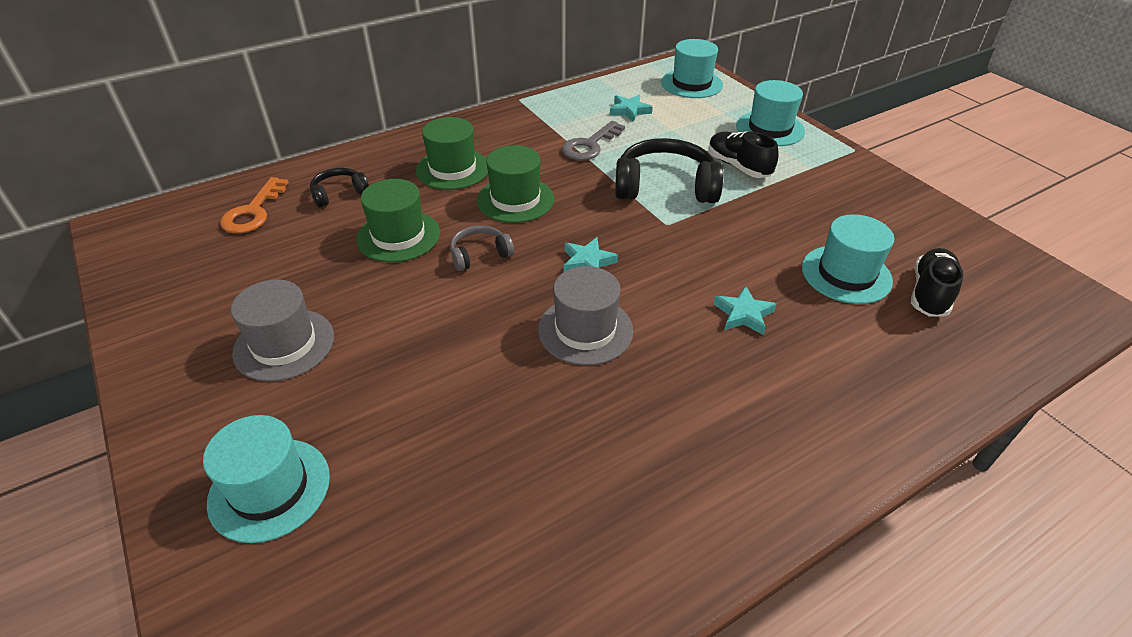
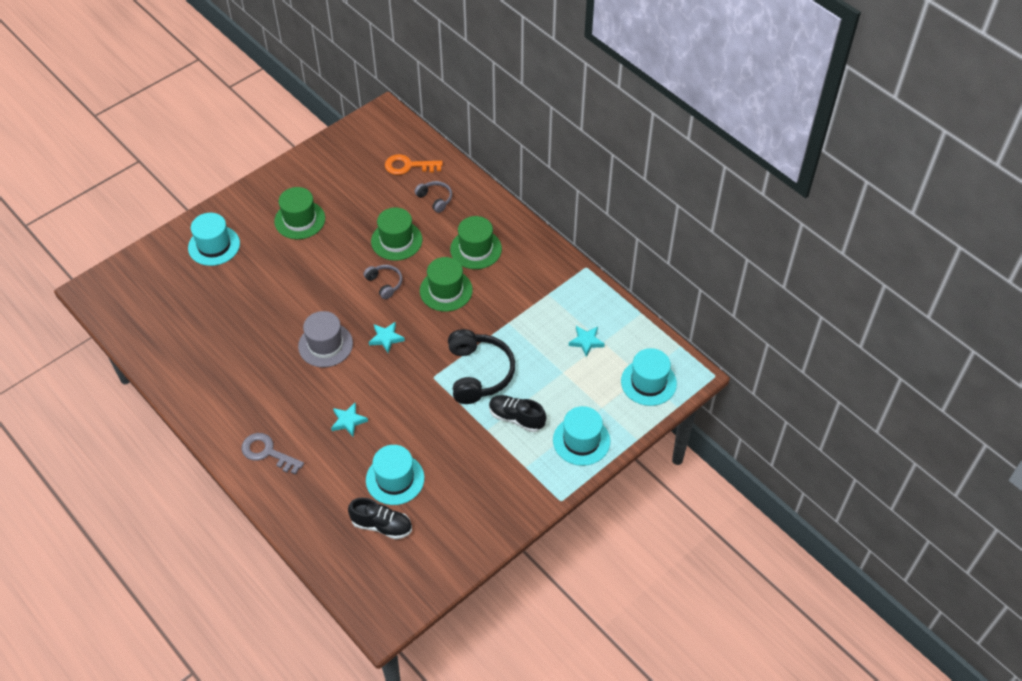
camera: 80 degrees right, 10 degrees up
grey hat [231,279,334,382] -> green hat [274,187,325,239]
black headphones [310,168,369,207] -> grey headphones [415,181,452,213]
grey key [562,121,625,160] -> grey key moved to [242,433,304,475]
black shoe [708,132,778,178] -> black shoe turned 105 degrees counterclockwise [489,395,546,432]

